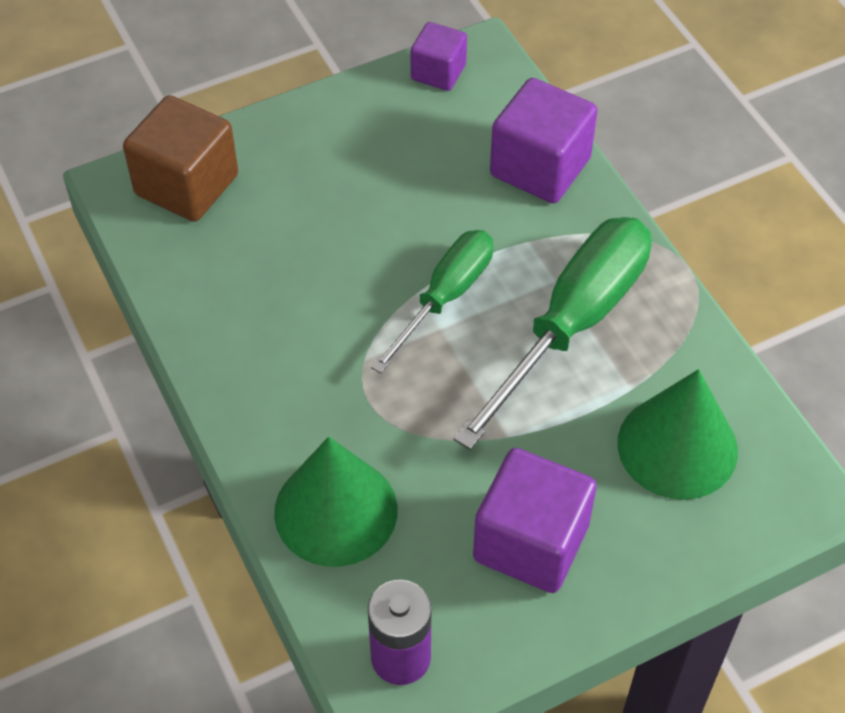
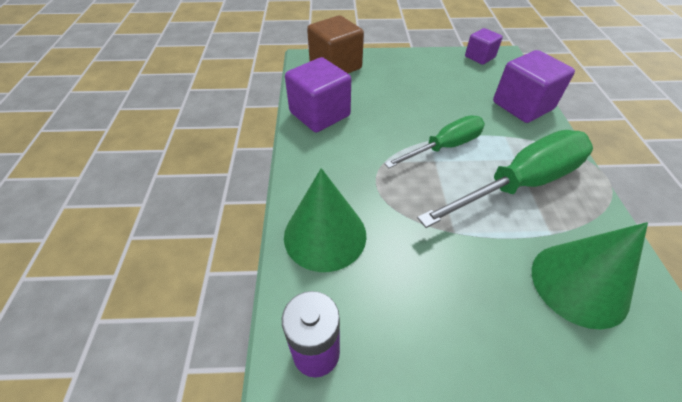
camera: 25 degrees right, 5 degrees down
purple cube [473,448,597,593] -> purple cube moved to [285,57,351,132]

